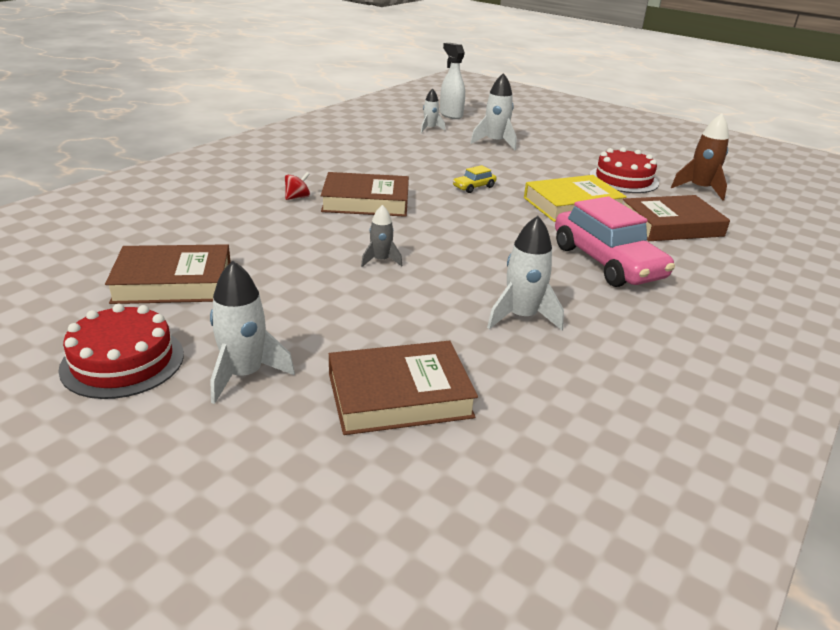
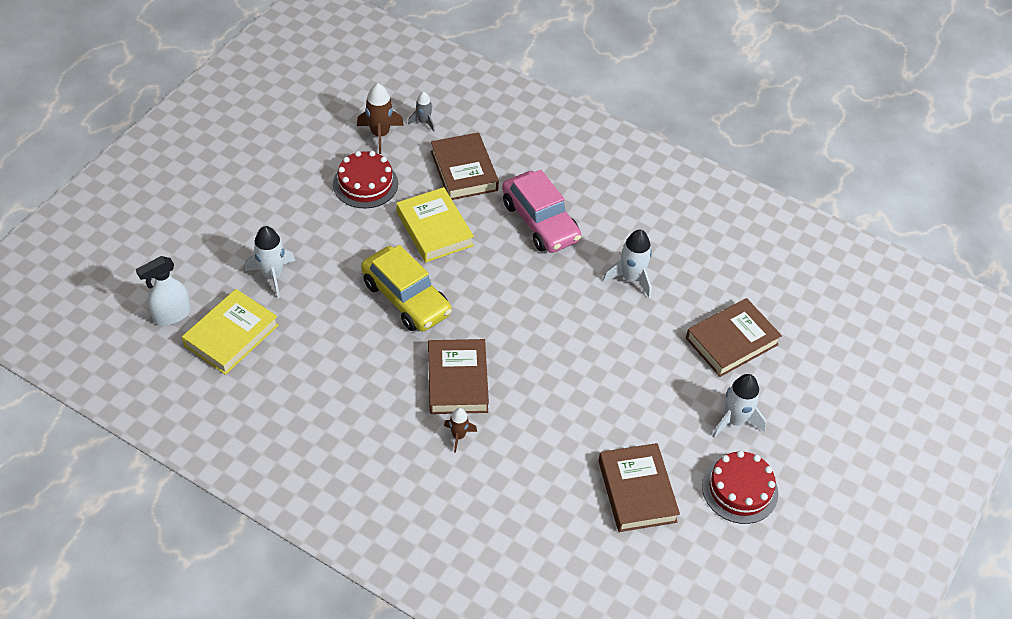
camera: 95 degrees left, 20 degrees up
red spinning top [285,172,310,200] -> brown rocket [444,408,477,453]
brown book [329,341,478,435] -> brown book turned 75 degrees clockwise [686,298,782,377]
grey rocket [361,205,402,267] -> grey rocket moved to [408,92,435,132]
white rocket [421,89,445,133] -> yellow book [182,289,279,375]
yellow car [453,165,496,193] -> yellow car [361,245,452,332], size x2.37
pink car [555,196,675,287] -> pink car turned 90 degrees clockwise [502,170,581,253]

